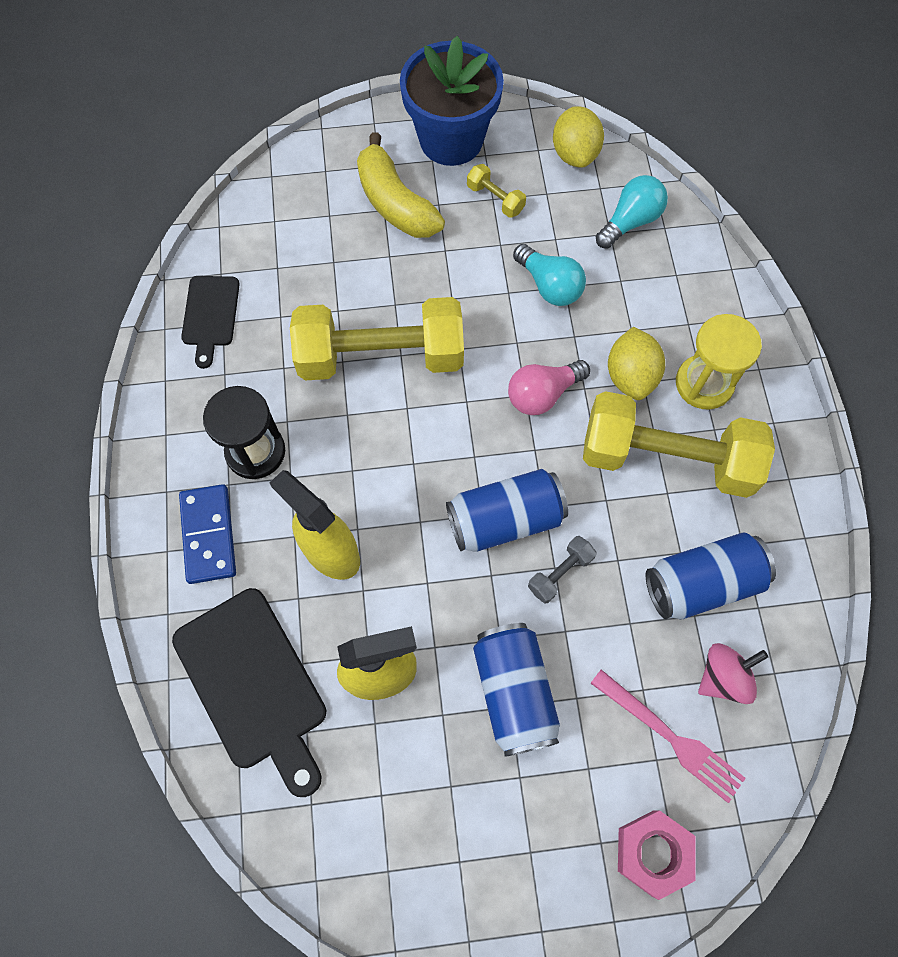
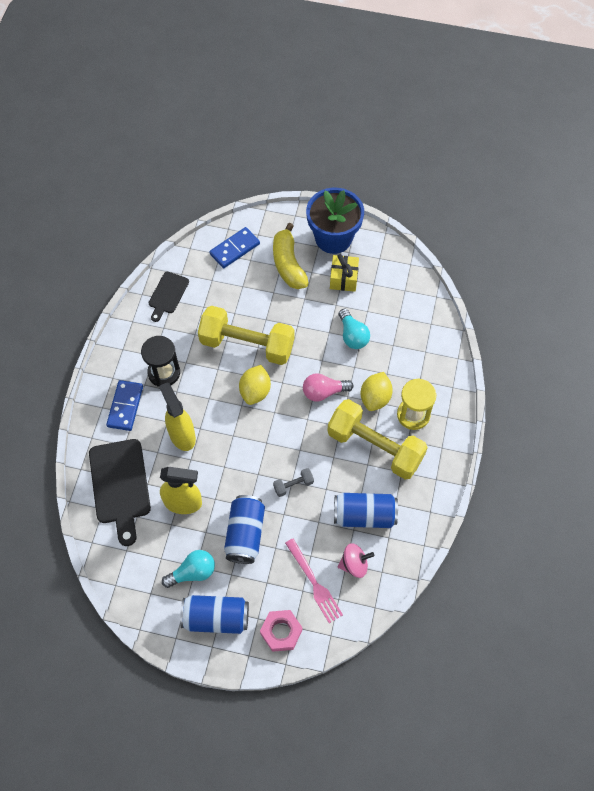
camera: 20 degrees right, 5 degrees down
blue can [446,469,568,552] -> blue can moved to [180,595,249,634]
yellow dumbbell [467,164,526,218] -> yellow gift [330,254,359,292]
yellow lemon [553,106,604,168] -> yellow lemon moved to [239,365,271,405]
turquoise light bulb [596,175,668,249] -> turquoise light bulb moved to [162,550,215,588]
none -> blue domino [210,227,260,268]

